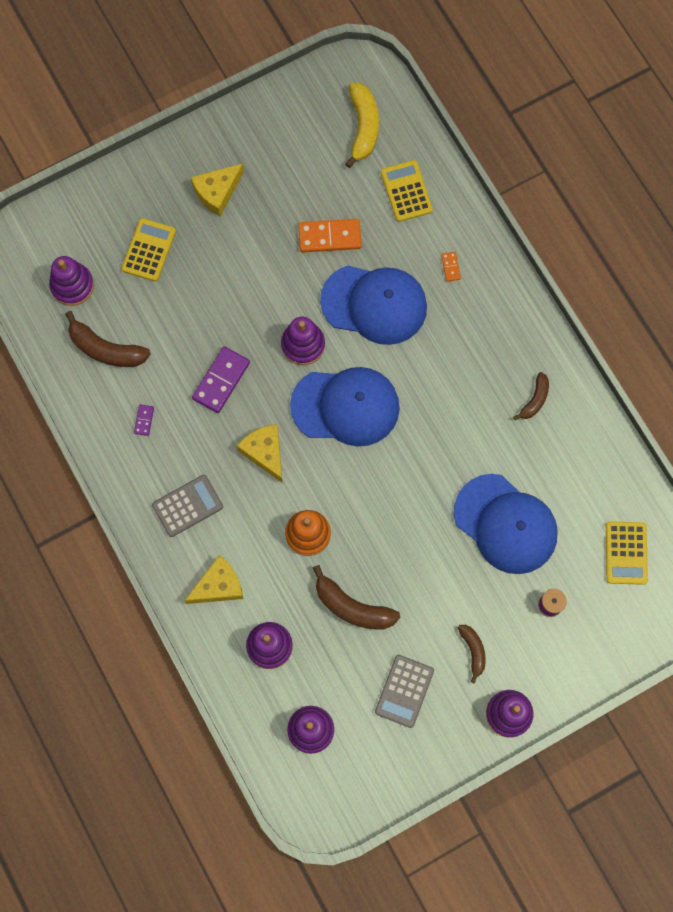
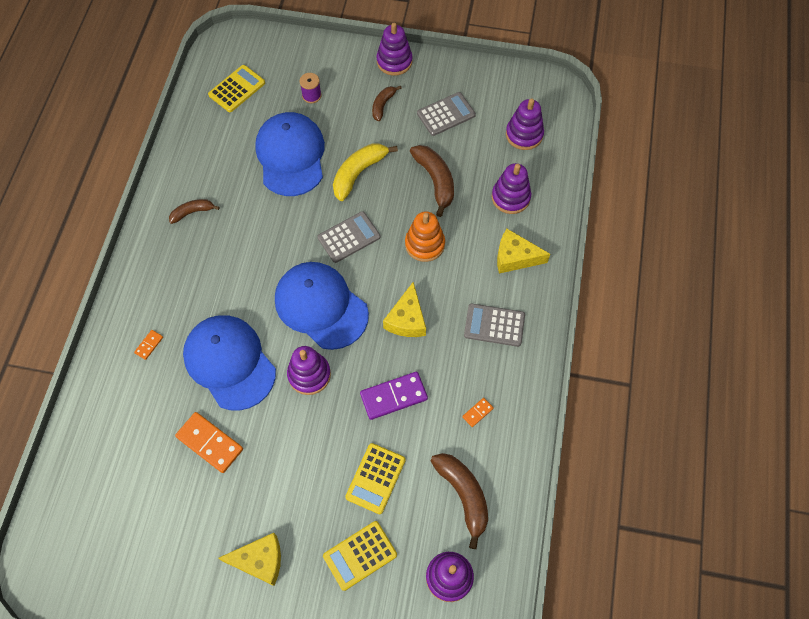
camera: 140 degrees left, 10 degrees down
purple domino [134,405,154,436] -> orange domino [462,398,494,427]
yellow banana [345,82,379,168] -> yellow banana moved to [333,144,398,201]
yellow calculator [381,160,433,222] -> yellow calculator moved to [345,443,406,514]
none -> grey calculator [317,211,381,263]

